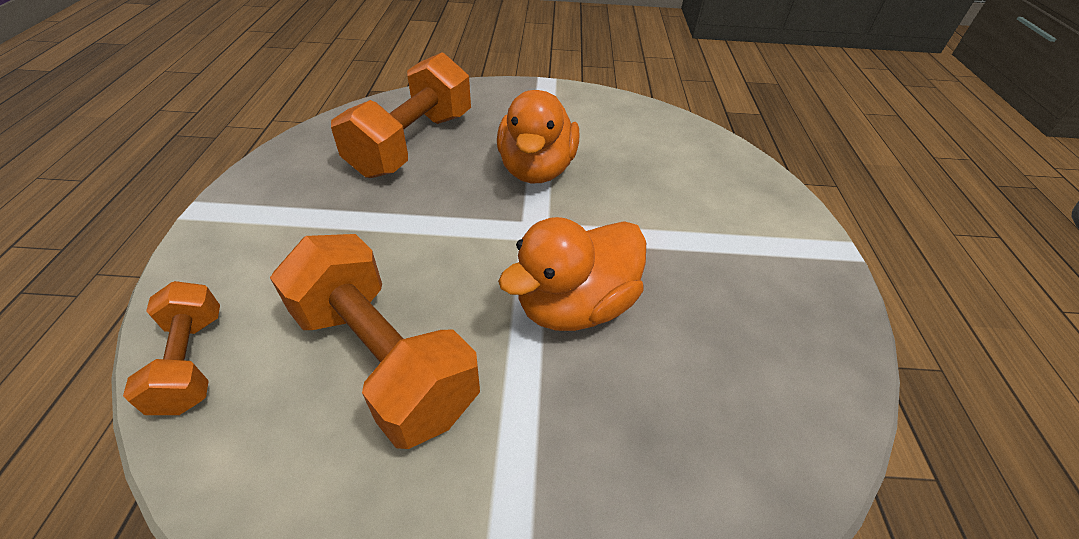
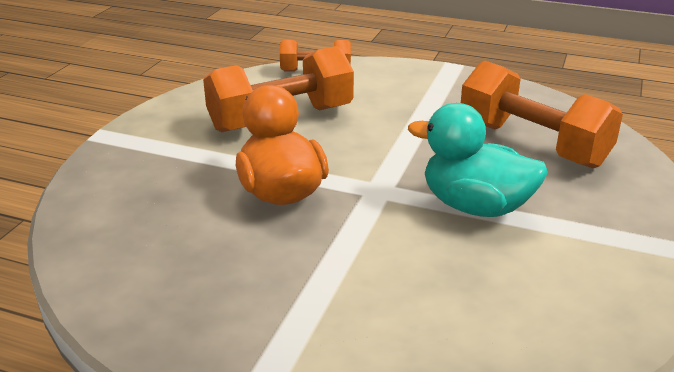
camera: 110 degrees right, 15 degrees down
orange duck [497,90,579,183] -> turquoise duck [408,103,548,217]

